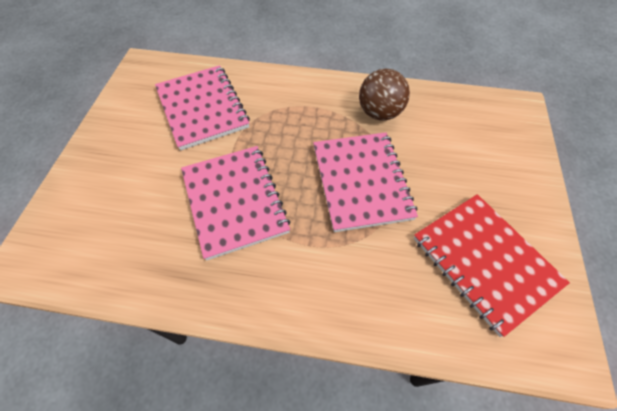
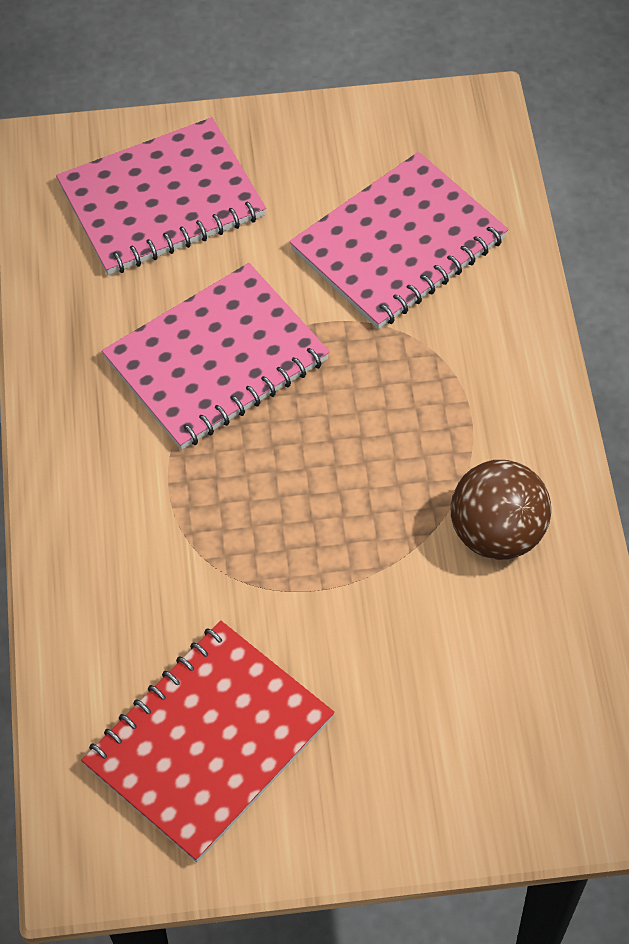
camera: 75 degrees right, 0 degrees up
pink notebook [313,132,418,232] -> pink notebook moved to [56,117,266,275]

